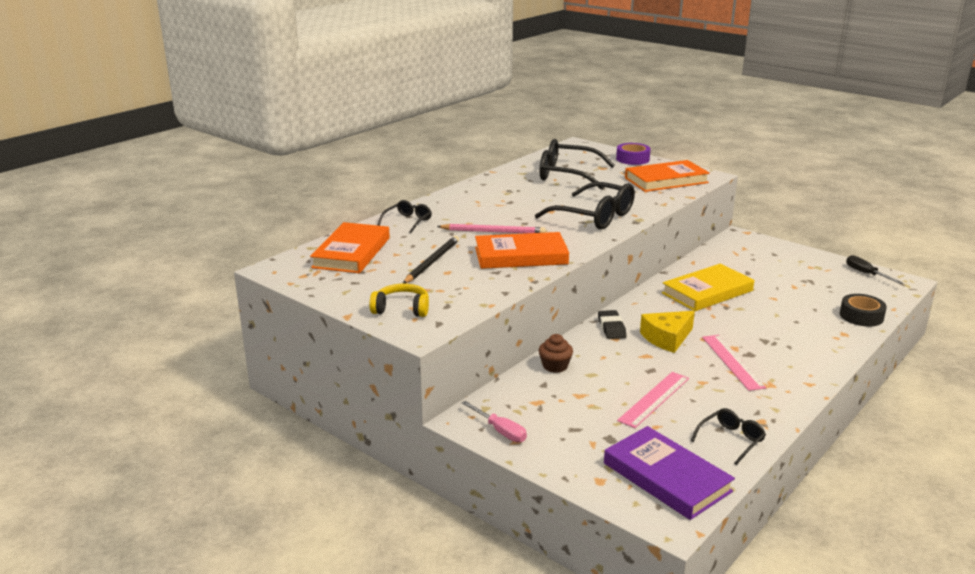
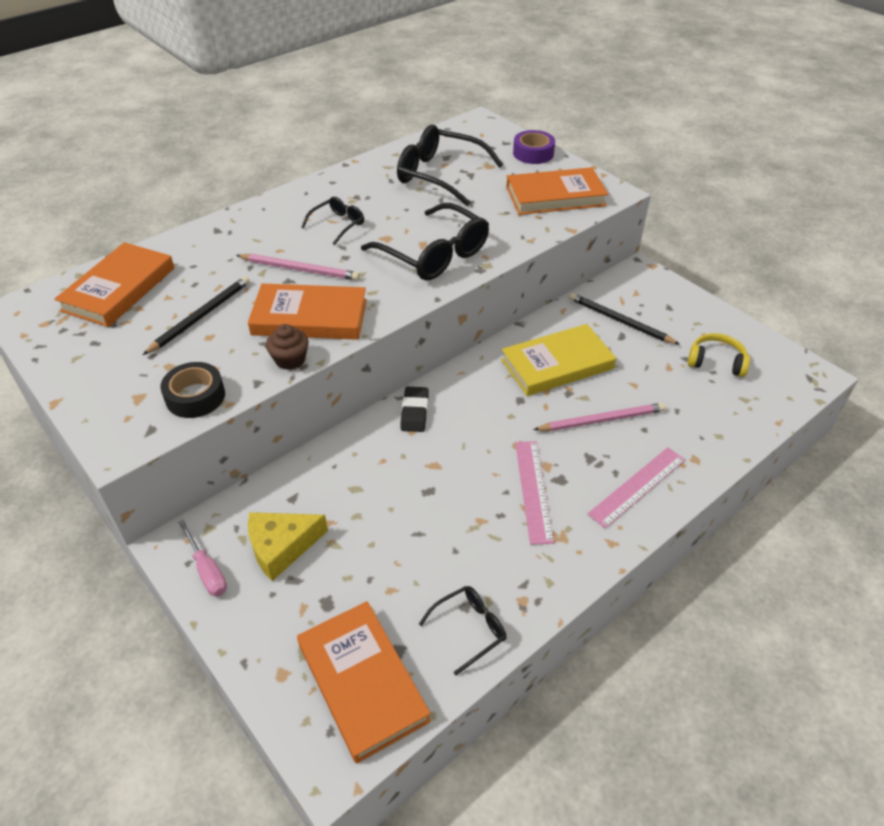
camera: 10 degrees right, 20 degrees up
yellow headphones [369,284,429,317] -> yellow headphones moved to [688,333,750,377]
black glasses [378,200,432,233] -> black glasses moved to [301,197,364,245]
brown cupcake [539,334,573,373] -> brown cupcake moved to [266,324,309,370]
purple book [604,426,735,520] -> orange book [297,601,431,764]
pink ruler [617,372,689,428] -> pink ruler moved to [588,447,685,528]
yellow cheese [640,311,695,353] -> yellow cheese moved to [248,512,328,581]
black tape [840,294,887,327] -> black tape moved to [160,362,225,418]
black screwdriver [846,255,903,284] -> none
none -> pink pencil [533,403,666,431]
none -> black pencil [569,293,680,345]

